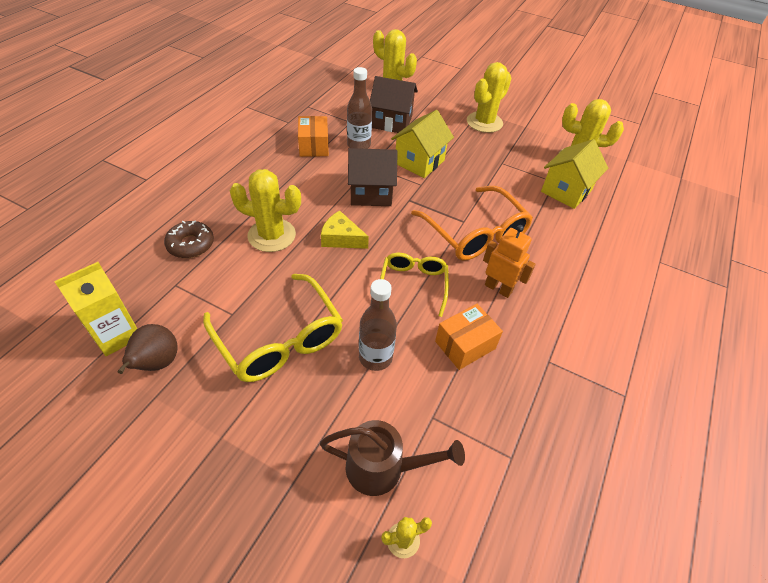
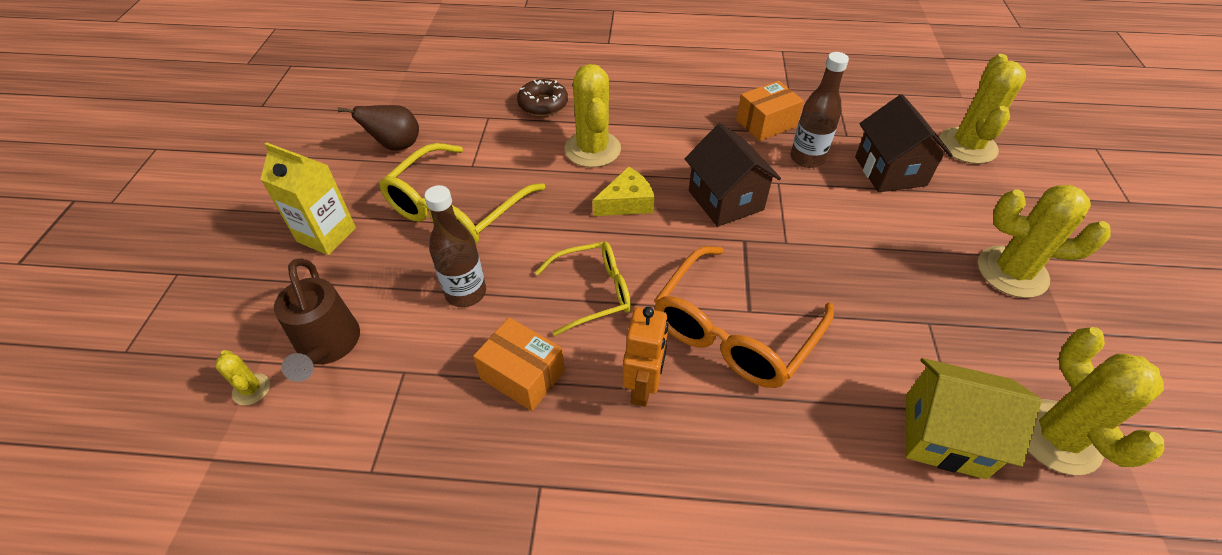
camera: 70 degrees right, 0 degrees up
yellow carton [54,262,137,356] -> yellow carton moved to [260,142,356,255]
yellow cheese [321,211,369,249] -> yellow cheese turned 60 degrees clockwise [593,166,655,216]
yellow house [391,110,454,178] -> none

